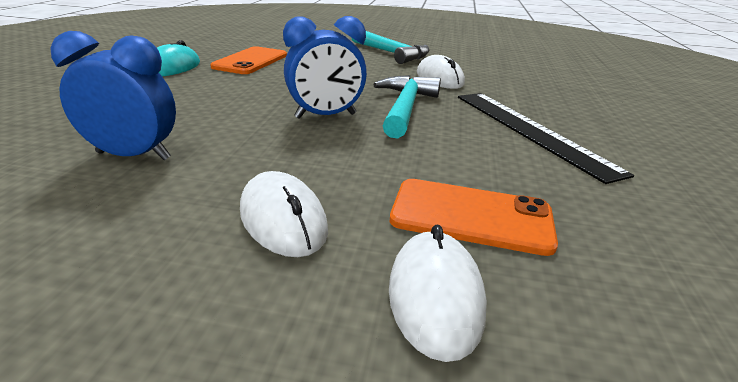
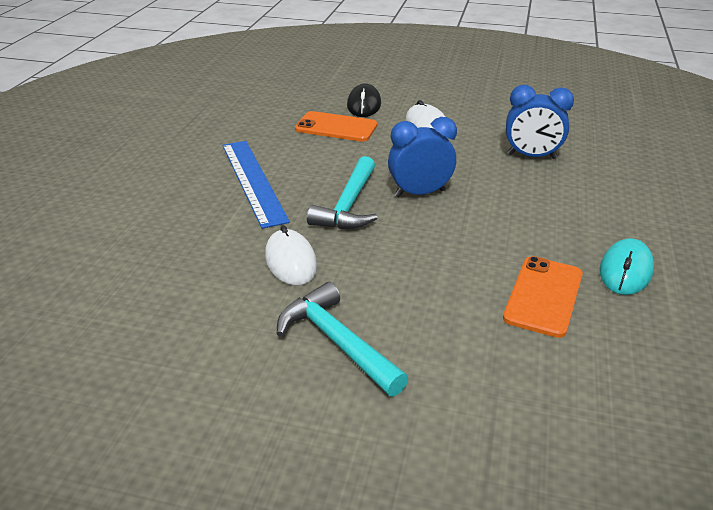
camera: 175 degrees left, 5 degrees up
white mouse [389,224,487,362] -> black mouse [347,83,381,117]
black ruler [458,93,634,184] -> blue ruler [222,141,290,229]

